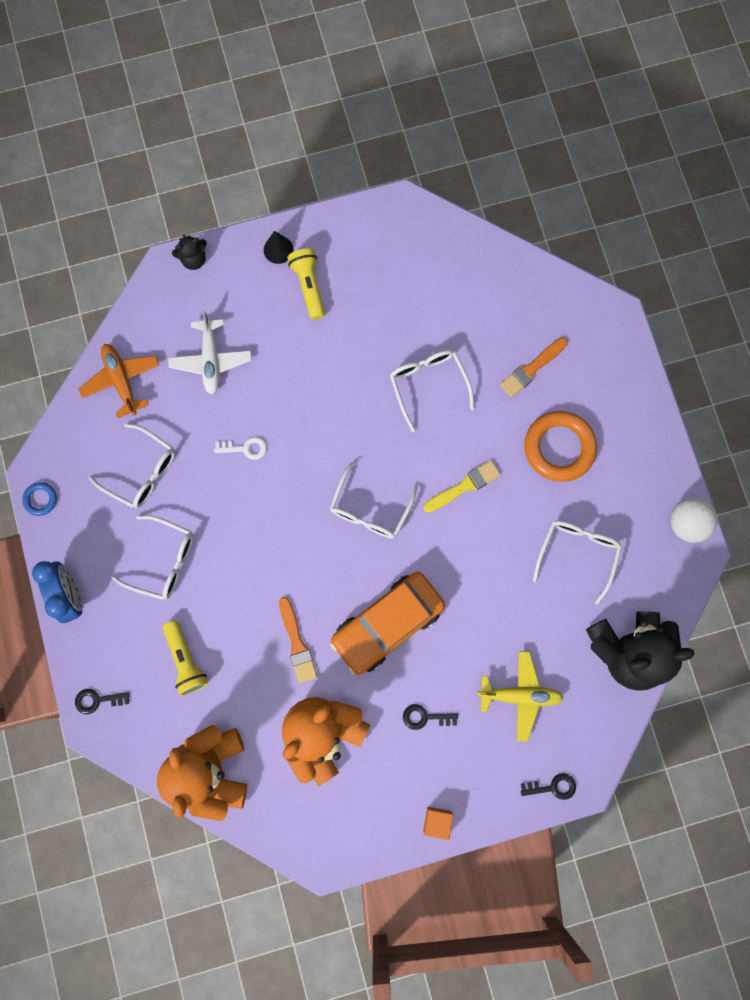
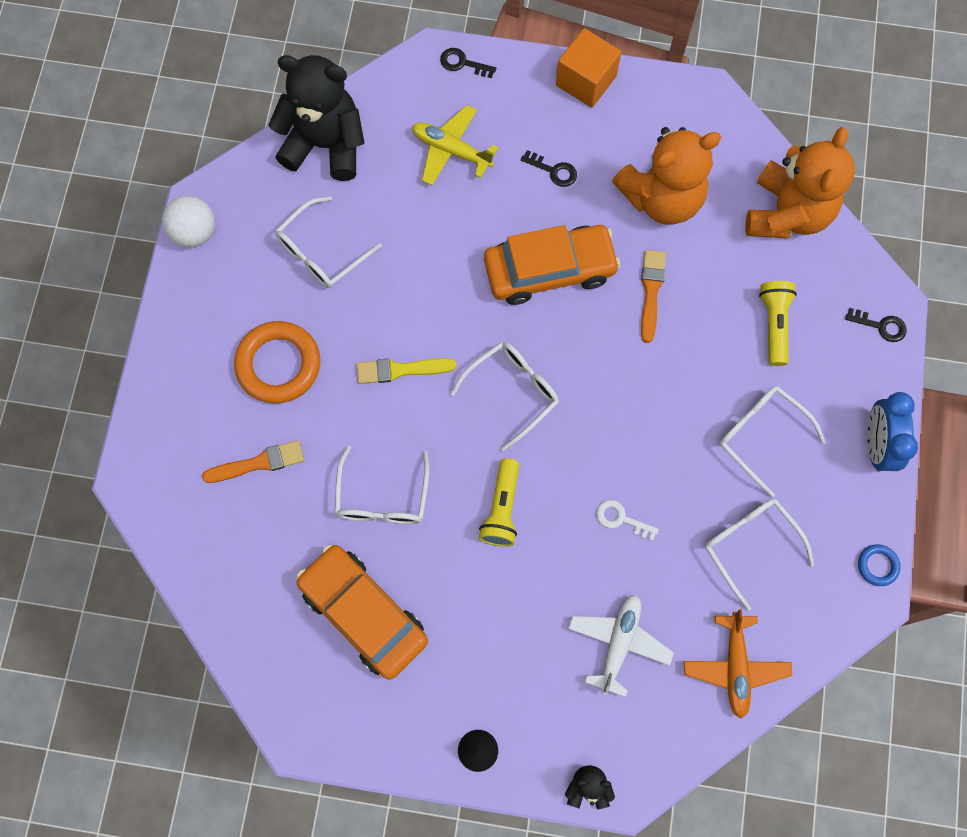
camera: 155 degrees left, 5 degrees down
yellow flashlight [287,248,325,320] -> yellow flashlight moved to [479,458,519,547]
orange cube [423,807,453,840] -> orange cube [556,28,621,107], size x1.77
none -> orange car [296,544,428,680]

